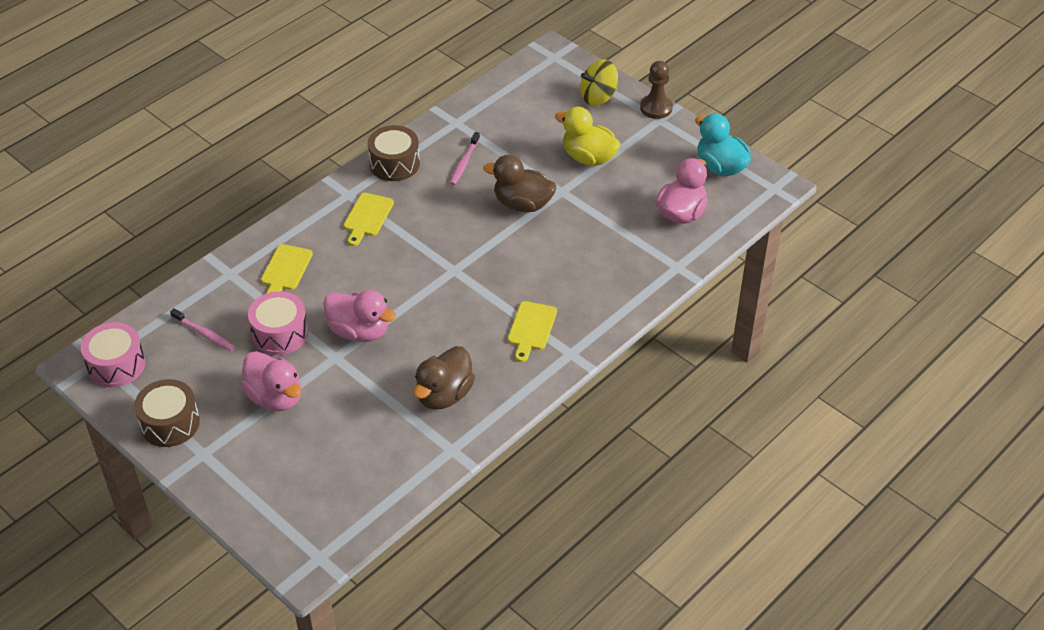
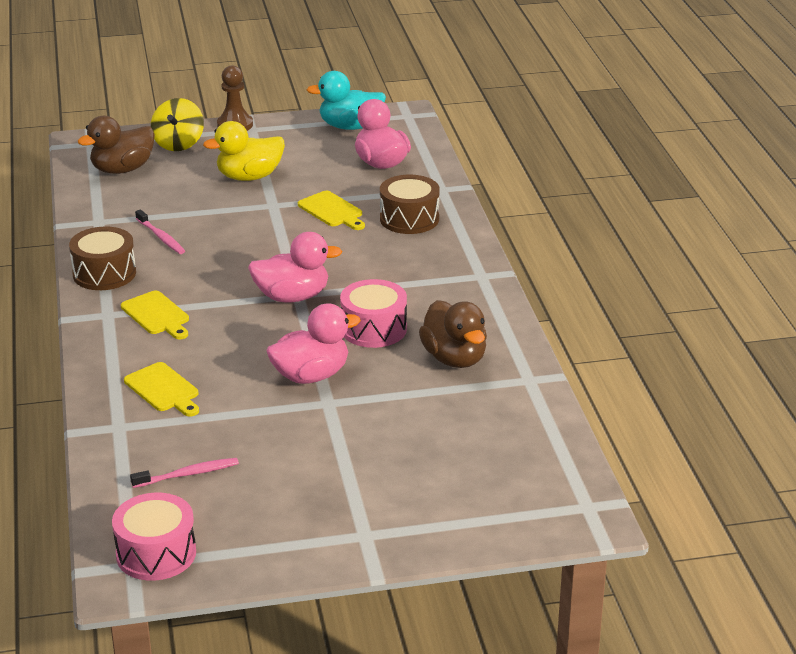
camera: 55 degrees left, 15 degrees down
brown drum [134,379,200,447] -> brown drum moved to [380,175,440,234]
pink duck [241,351,301,411] -> pink duck moved to [248,232,342,302]
pink drum [248,291,308,355] -> pink drum moved to [340,279,407,348]
brown duck [483,155,556,212] -> brown duck moved to [78,116,155,174]
yellow cutting board [508,301,557,362] -> yellow cutting board moved to [298,191,365,230]

